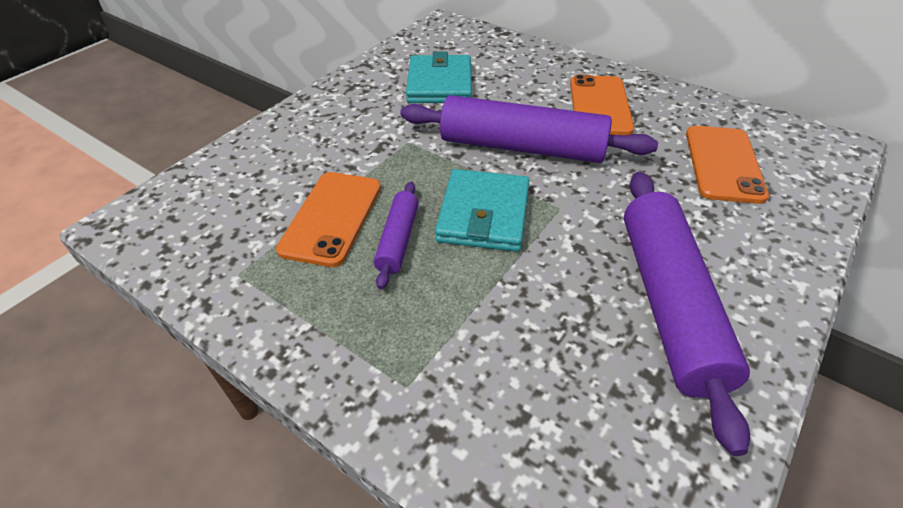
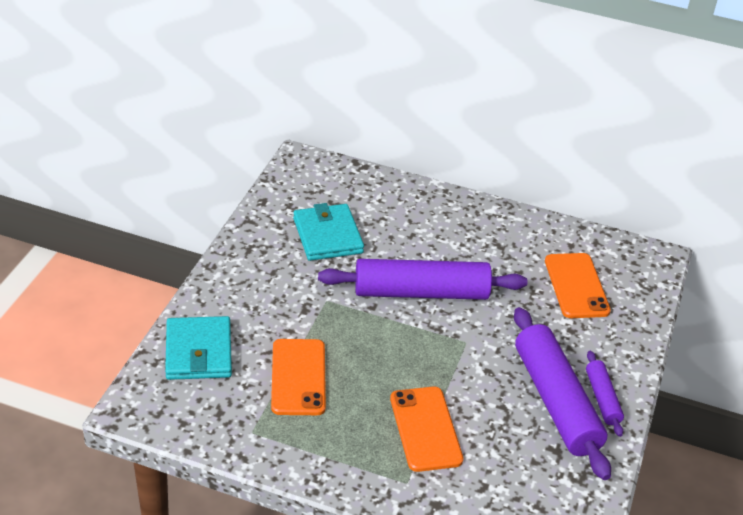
camera: 20 degrees left, 5 degrees down
purple rolling pin [374,182,419,289] -> purple rolling pin moved to [586,351,624,437]
turquoise wallet [435,169,530,252] -> turquoise wallet moved to [165,316,232,380]
orange phone [570,75,634,135] -> orange phone moved to [390,387,463,472]

